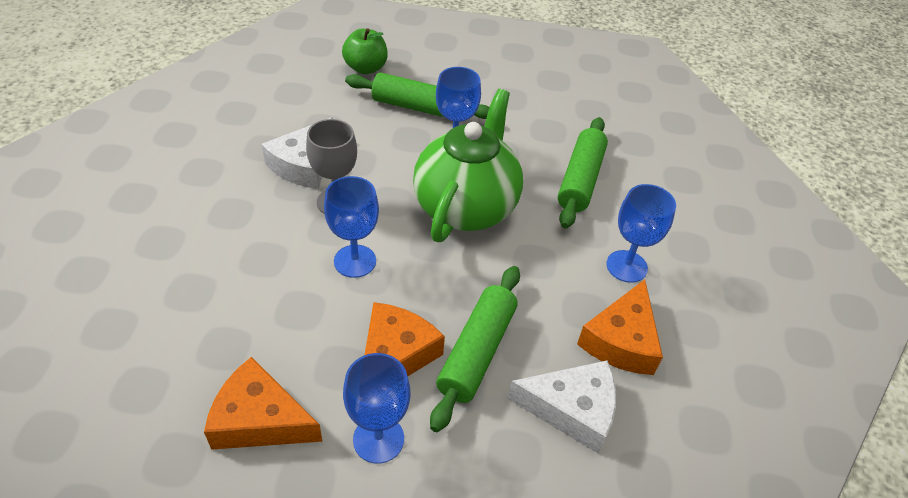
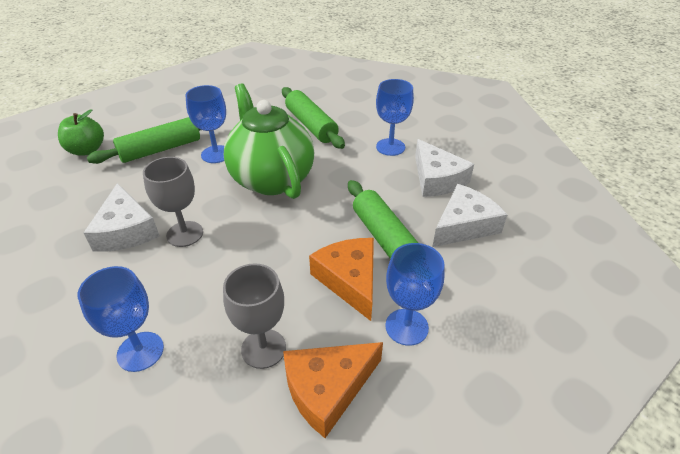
camera: 45 degrees left, 5 degrees down
blue goblet [324,176,379,278] -> blue goblet moved to [78,266,164,372]
orange cheese [577,279,663,375] -> white cheese [415,139,474,197]
none -> grey goblet [223,263,286,369]

